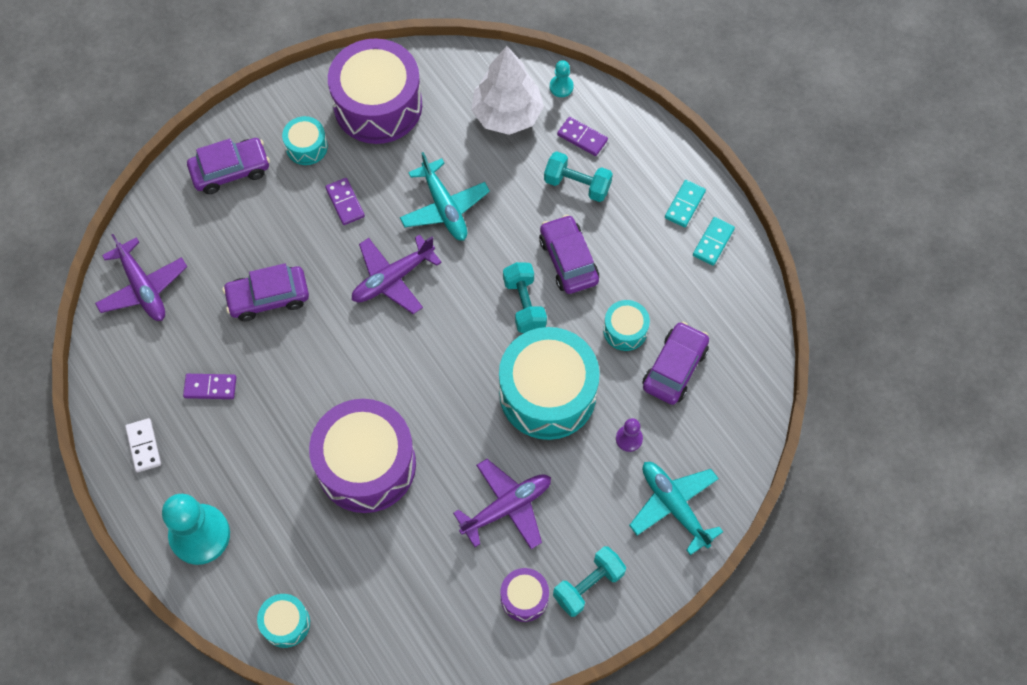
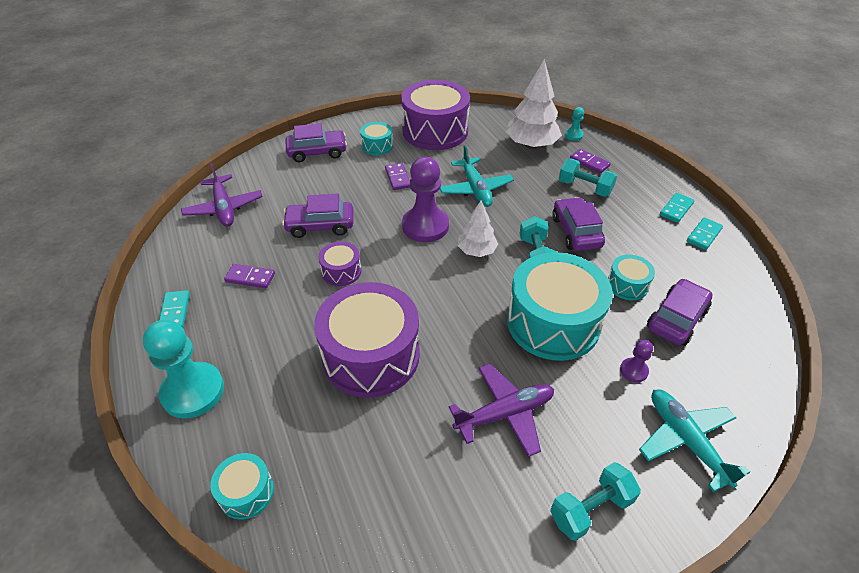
camera: 10 degrees right, 20 degrees down
white domino [125,418,161,472] -> turquoise domino [159,290,190,328]
purple plane [352,235,442,314] -> purple pawn [402,157,449,242]
purple drum [500,568,549,622] -> purple drum moved to [318,242,361,286]
none -> white tree [458,200,498,257]

